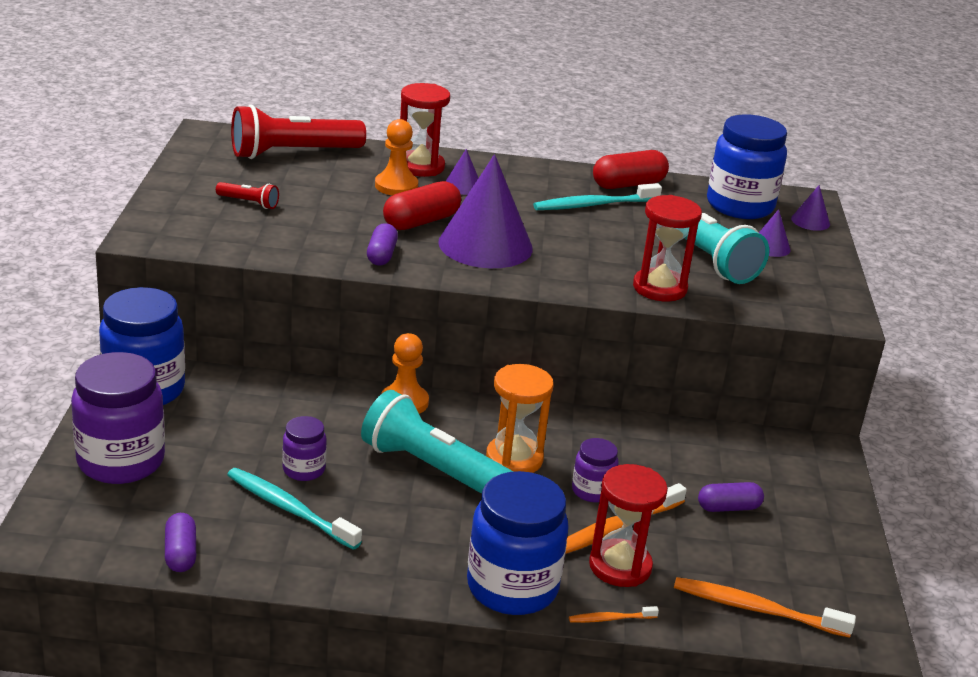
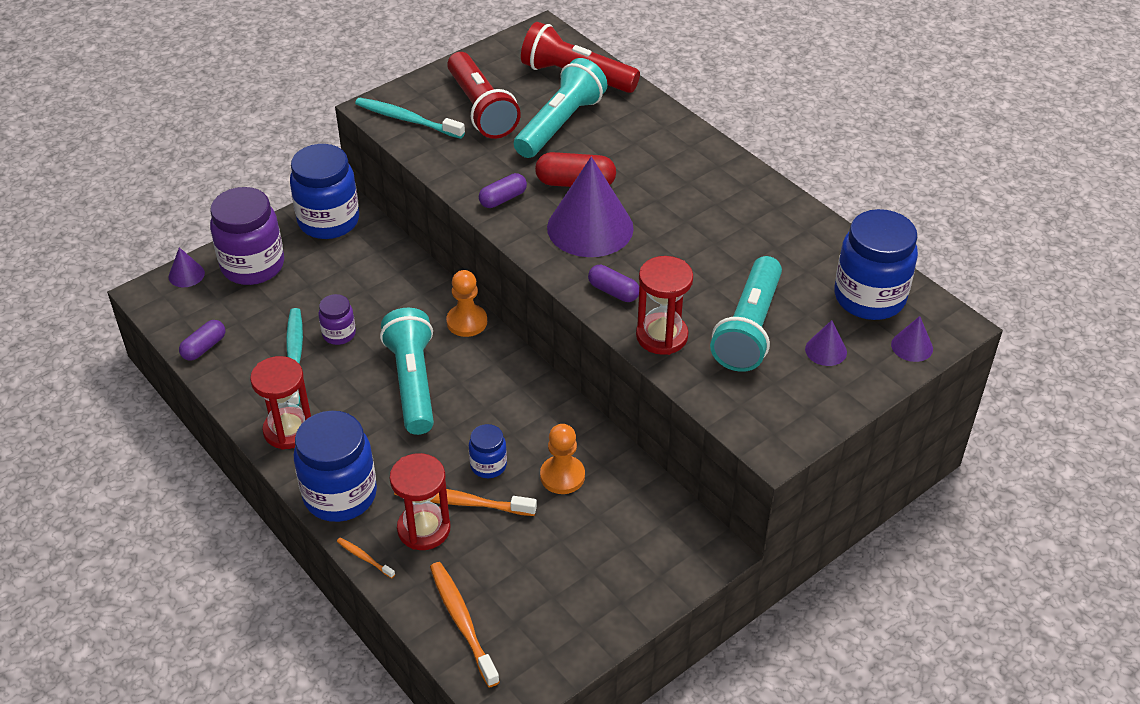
camera: 50 degrees right, 15 degrees up
red flashlight [216,182,279,209] -> red flashlight [447,52,521,139], size x2.24
orange pawn [375,119,418,196] -> orange pawn moved to [540,424,585,494]
red hourglass [400,83,450,177] -> red hourglass moved to [250,356,311,450]
purple cone [446,149,478,195] -> purple cone moved to [168,247,205,287]
orange hourglass [486,364,553,473] -> none
turquoise toothbrush [533,183,662,210] -> turquoise toothbrush moved to [355,98,465,139]
purple jar [572,438,619,502] -> blue jar [469,424,507,478]
red capsule [593,150,669,189] -> none
purple capsule [698,482,764,512] -> purple capsule moved to [588,265,639,302]
none -> turquoise flashlight [514,58,607,158]

